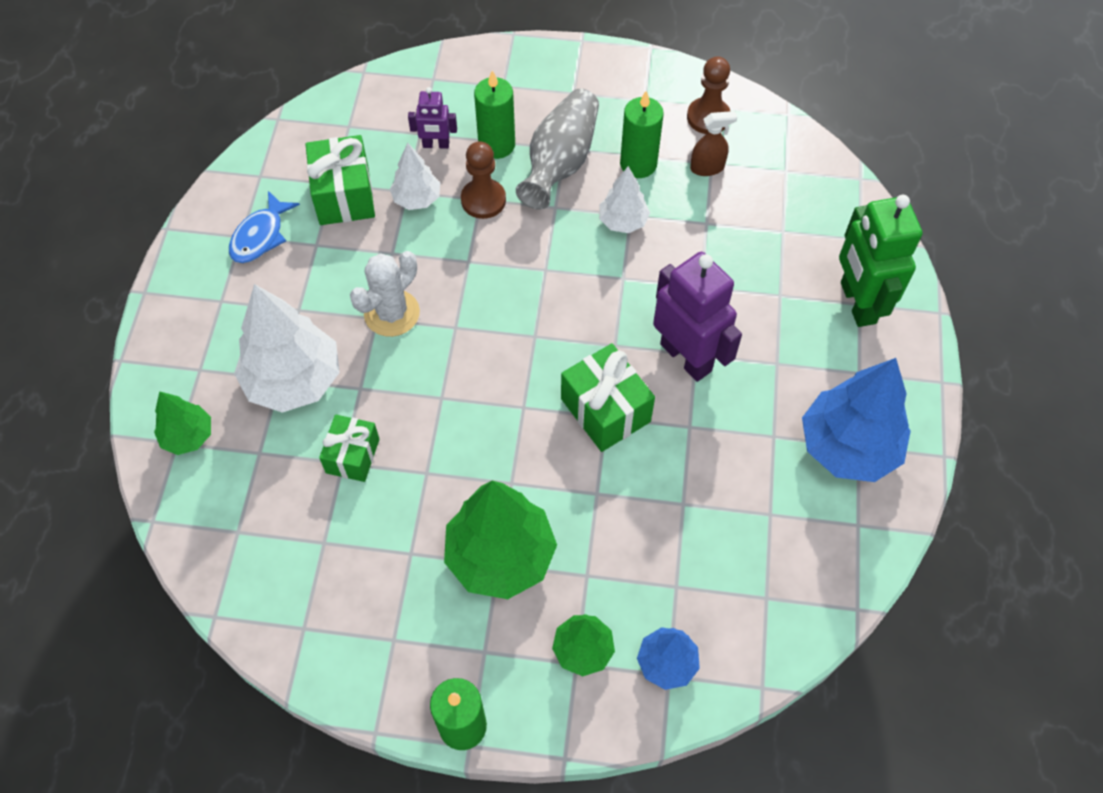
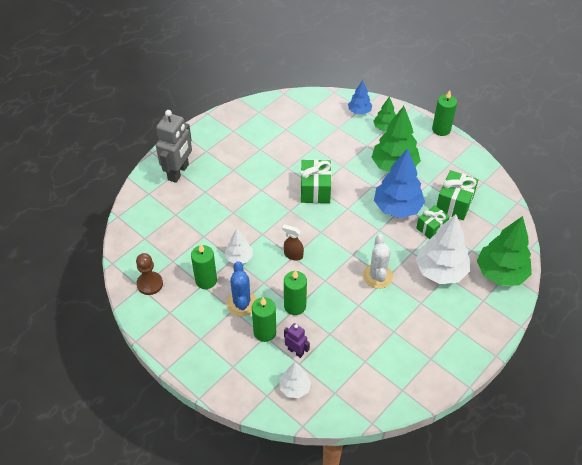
camera: 145 degrees left, 10 degrees down
green tree [154,391,211,455] -> green tree [477,216,532,286], size x1.87
blue fish [229,191,300,263] -> none
green gift [305,135,375,225] -> green gift moved to [436,170,478,220]
white cactus [350,251,420,337] -> white cactus turned 75 degrees counterclockwise [363,234,393,289]
white tree [390,143,440,210] -> white tree moved to [279,362,311,398]
brown pawn [461,141,506,219] -> green candle [284,270,307,315]
grey vase [516,89,599,210] -> blue cactus [226,261,257,316]
purple robot [653,252,742,382] -> none
brown spray bottle [690,111,737,176] -> brown spray bottle moved to [282,224,304,261]
blue tree [802,358,911,482] -> blue tree moved to [374,148,425,218]
green robot [839,195,922,327] -> grey robot [156,110,192,183]

